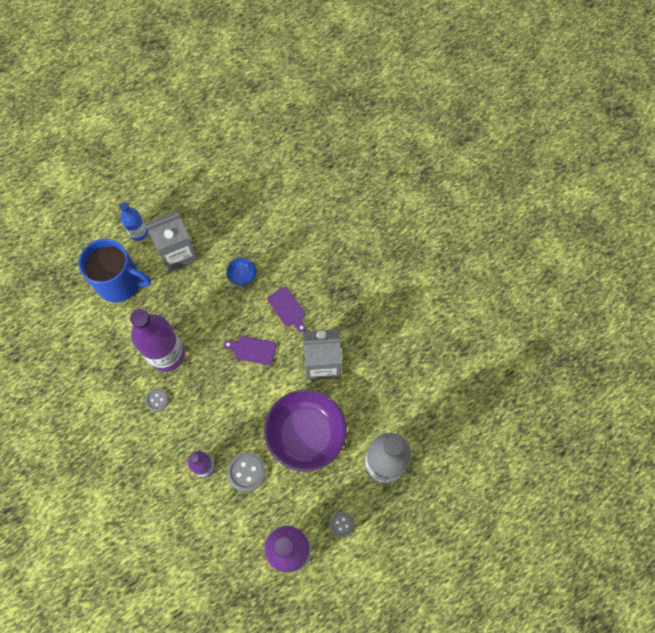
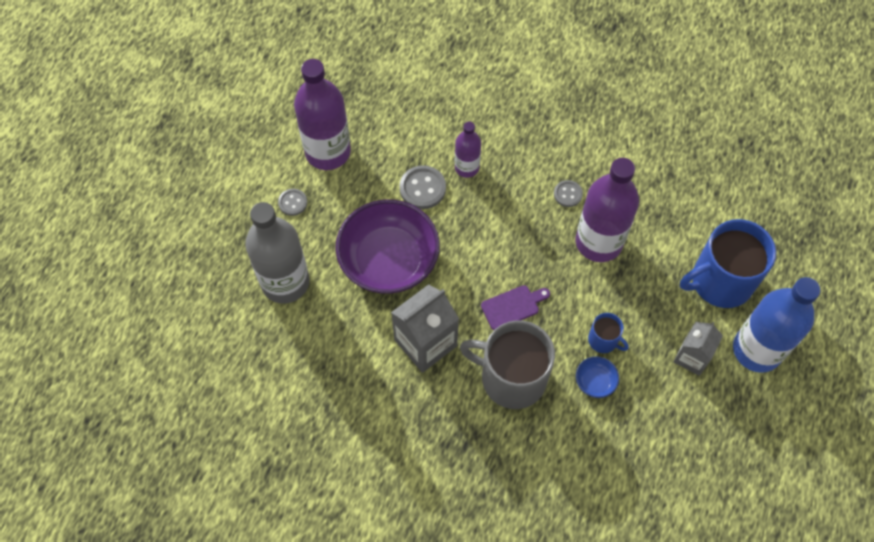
camera: 145 degrees right, 5 degrees down
blue bottle [120,202,148,241] -> blue bottle [733,277,820,373], size x1.86
grey carton [145,210,198,272] -> grey carton [673,322,723,376], size x0.63
purple cutting board [267,287,306,333] -> grey mug [460,320,555,409]
none -> blue mug [588,313,629,353]

